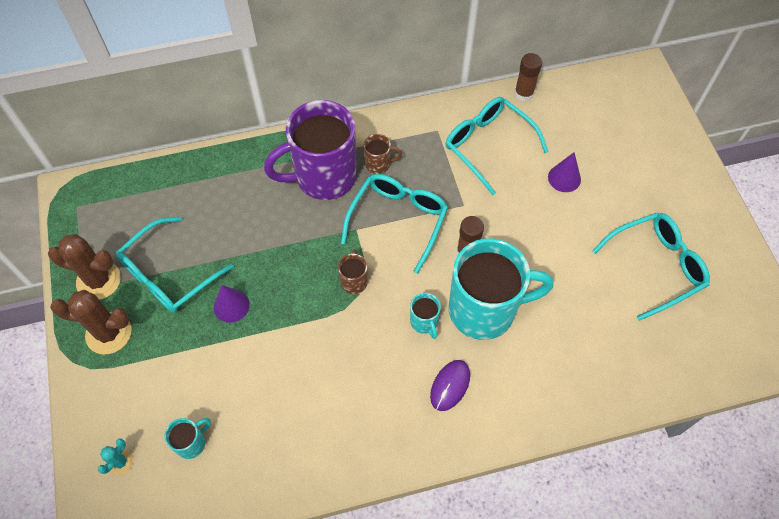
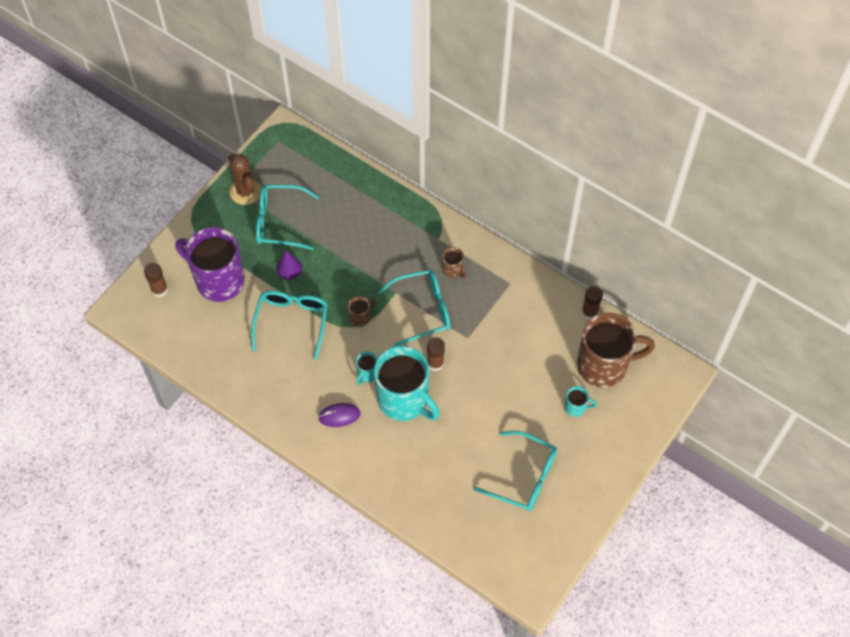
camera: 50 degrees right, 0 degrees up
brown cactus [50,290,132,354] -> none
turquoise cactus [98,438,133,475] -> brown glue stick [144,263,168,297]
turquoise mug [164,418,211,459] -> turquoise mug moved to [564,386,597,417]
purple mug [264,100,357,200] -> purple mug moved to [176,227,245,302]
turquoise glasses [446,97,549,195] -> turquoise glasses moved to [251,291,328,360]
purple cone [548,152,581,192] -> none
none -> brown mug [577,313,655,388]

